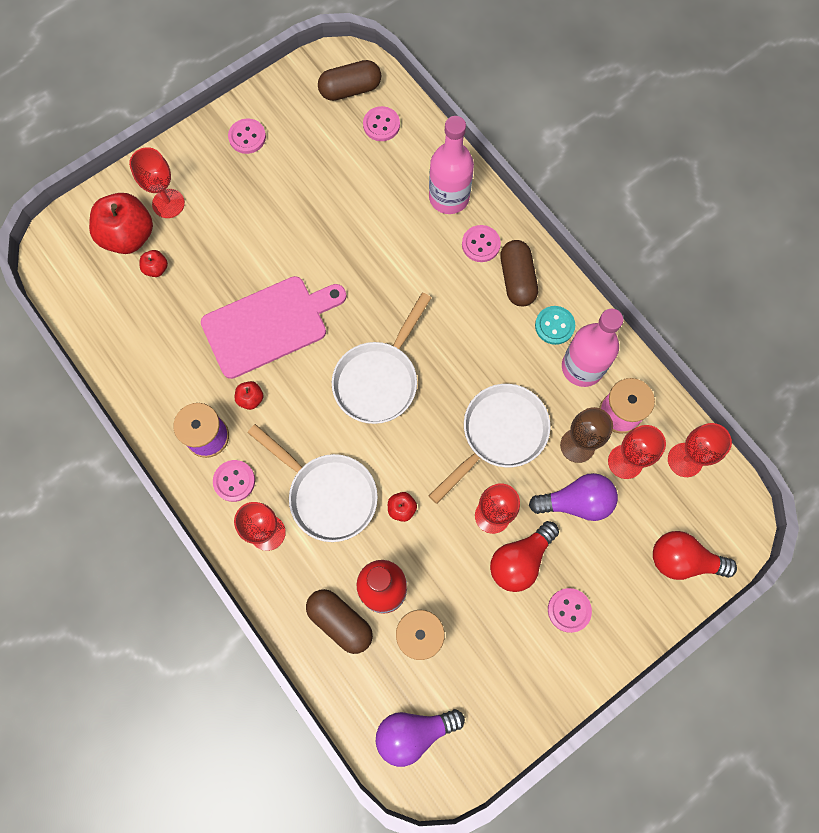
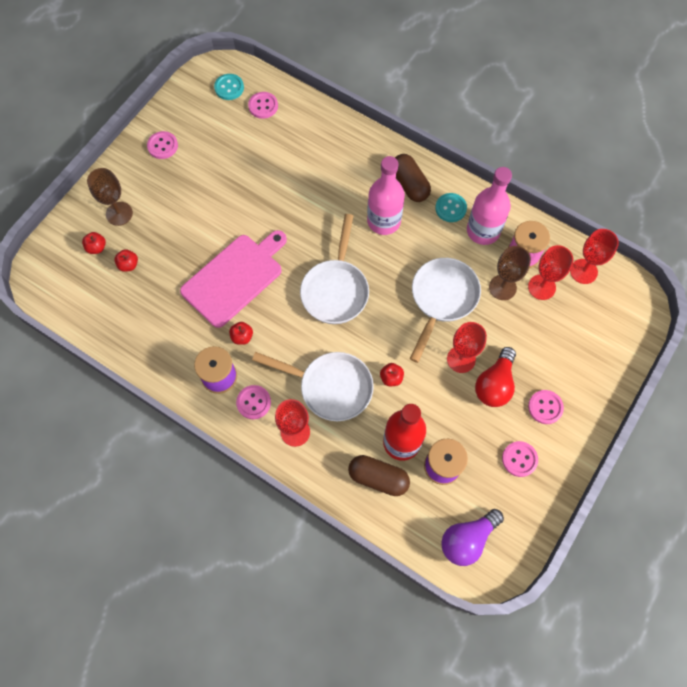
camera: 20 degrees left, 5 degrees down
red apple [89,193,153,254] -> red apple [82,232,106,254], size x0.45
red goblet [129,147,185,218] -> brown goblet [87,168,133,226]
brown capsule [318,60,381,101] -> turquoise button [214,74,244,100]
pink bottle [429,116,474,214] -> pink bottle moved to [367,156,405,235]
pink button [462,225,501,262] -> pink button moved to [502,441,538,477]
purple light bulb [529,473,618,521] -> none
red light bulb [653,531,737,580] -> none

